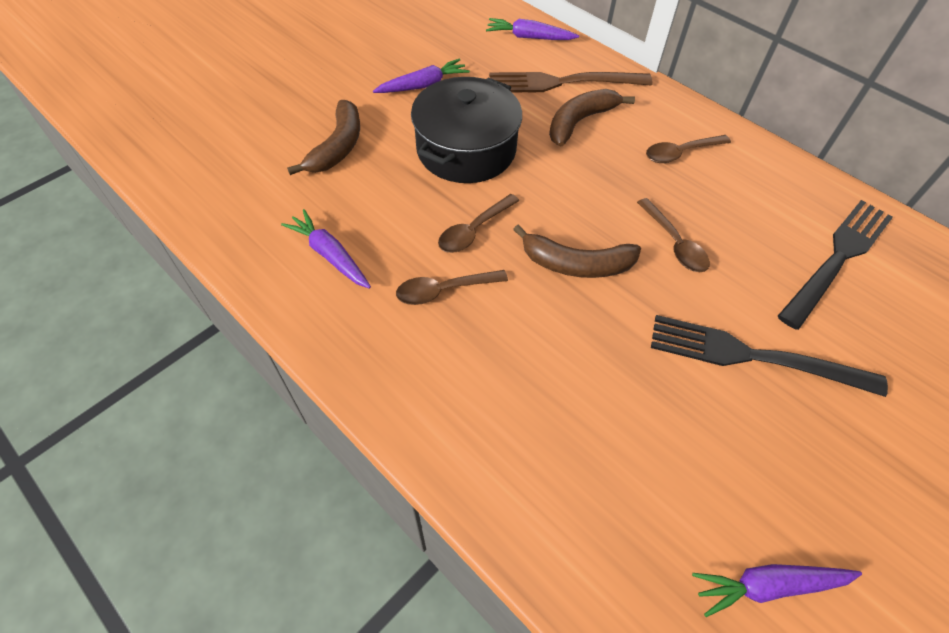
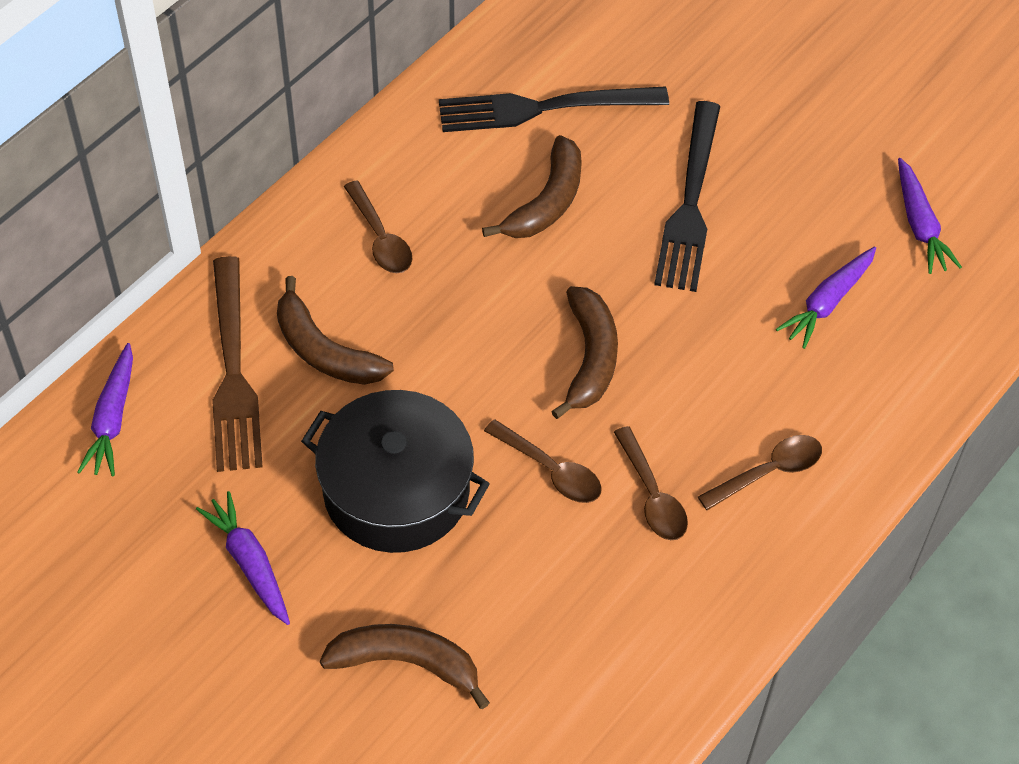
camera: 95 degrees left, 0 degrees up
purple carrot [281,209,371,289] -> purple carrot moved to [776,247,876,349]
brown spoon [637,198,710,272] -> brown spoon moved to [698,435,822,510]
black fork [778,200,893,330] -> black fork turned 45 degrees counterclockwise [439,86,669,132]
none -> brown banana [482,135,582,238]

